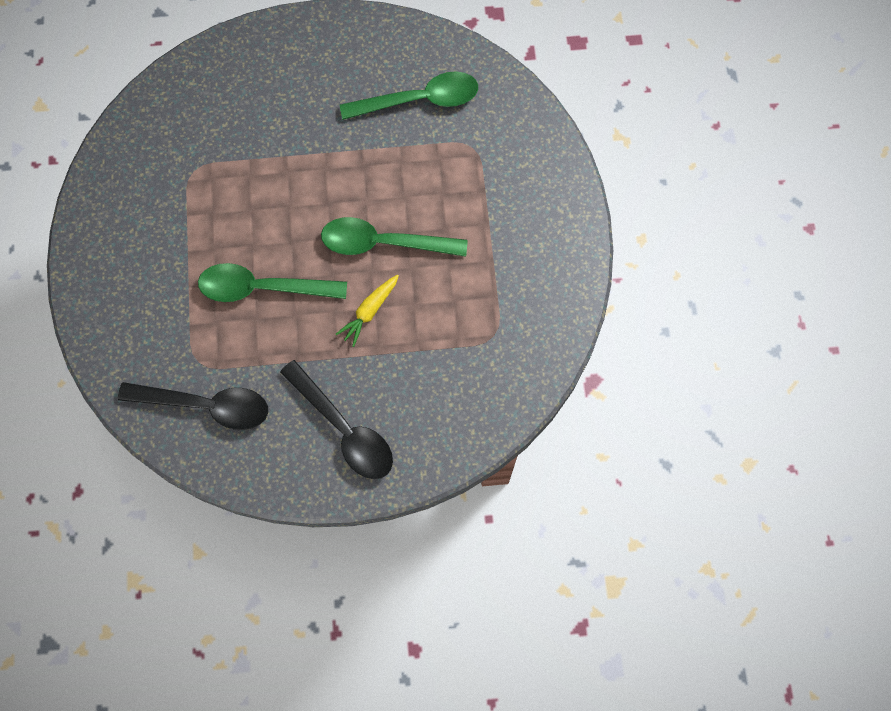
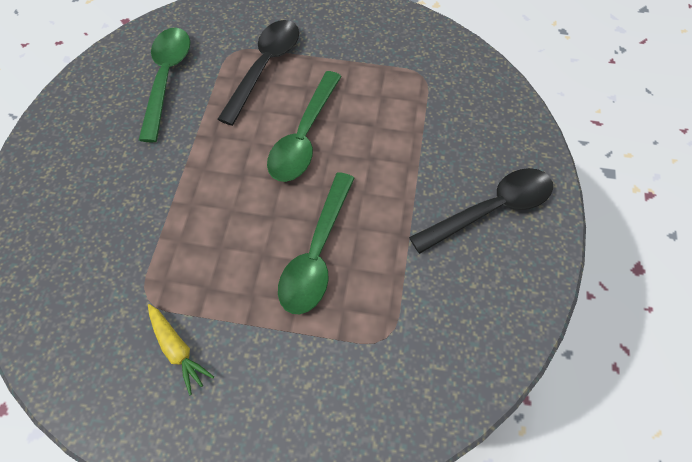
camera: 75 degrees left, 10 degrees down
black spoon [118,382,268,430] -> black spoon moved to [218,20,299,126]
yellow carrot [336,275,399,347] -> yellow carrot moved to [148,304,214,396]

